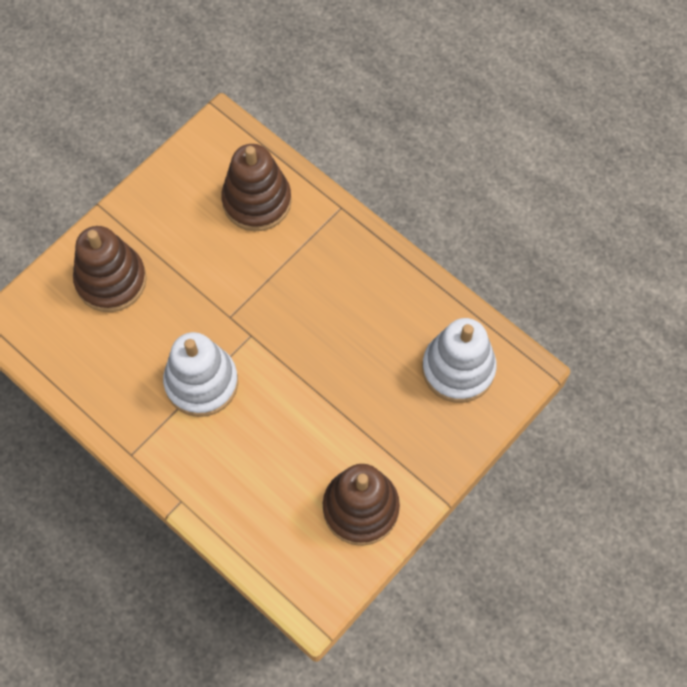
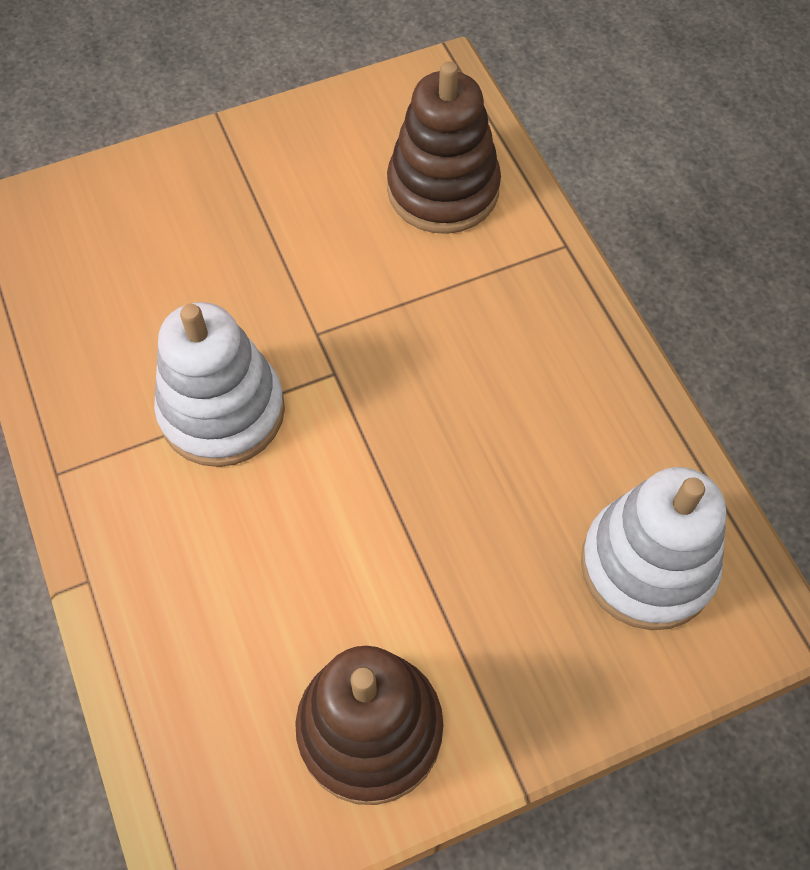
camera: 25 degrees right, 5 degrees down
brown stacking toy [73,226,147,312] -> none

